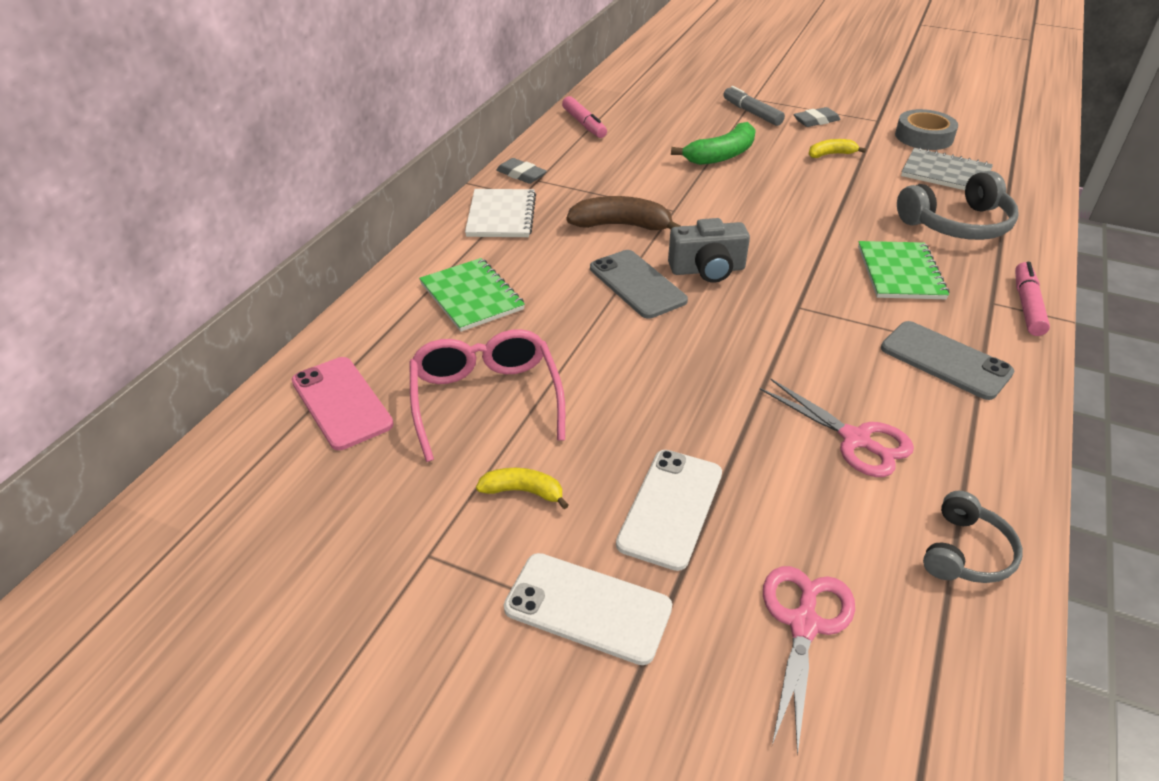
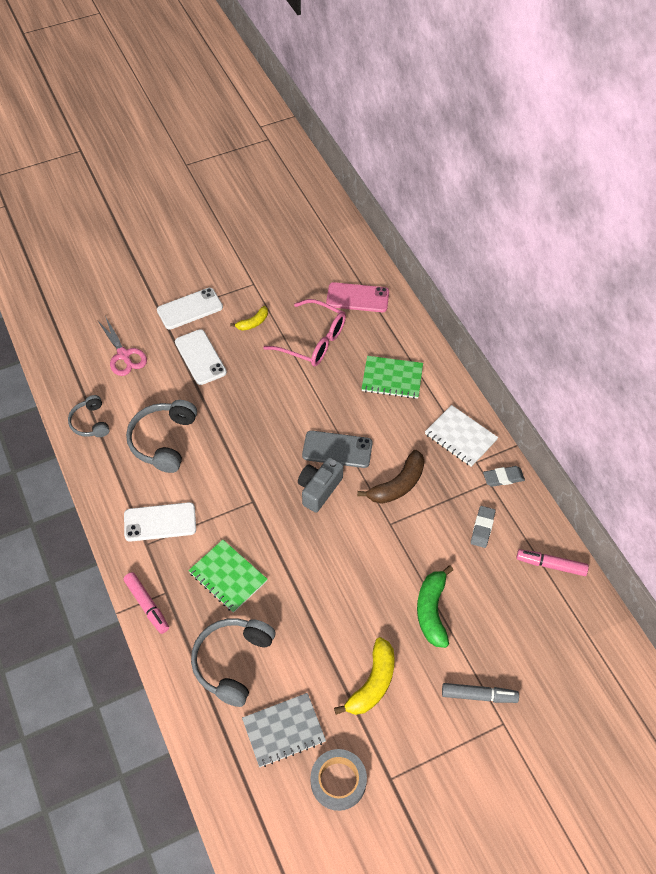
camera: 130 degrees right, 15 degrees up
pink scissors [760,379,914,477] -> grey headphones [126,400,197,473]
grey eraser [793,107,841,127] -> grey eraser moved to [471,506,495,548]
yellow banana [809,139,866,158] -> yellow banana [334,637,395,715], size x1.73
grey phone [881,321,1014,400] -> white phone [124,502,196,542]

